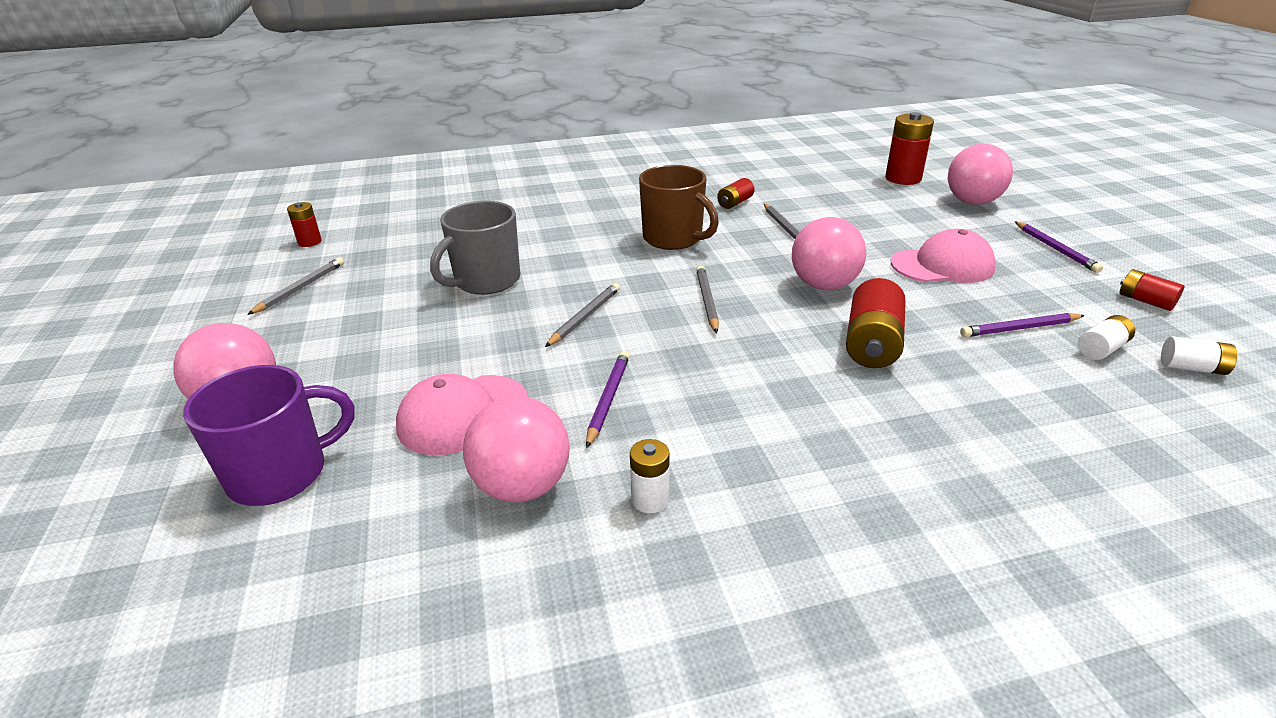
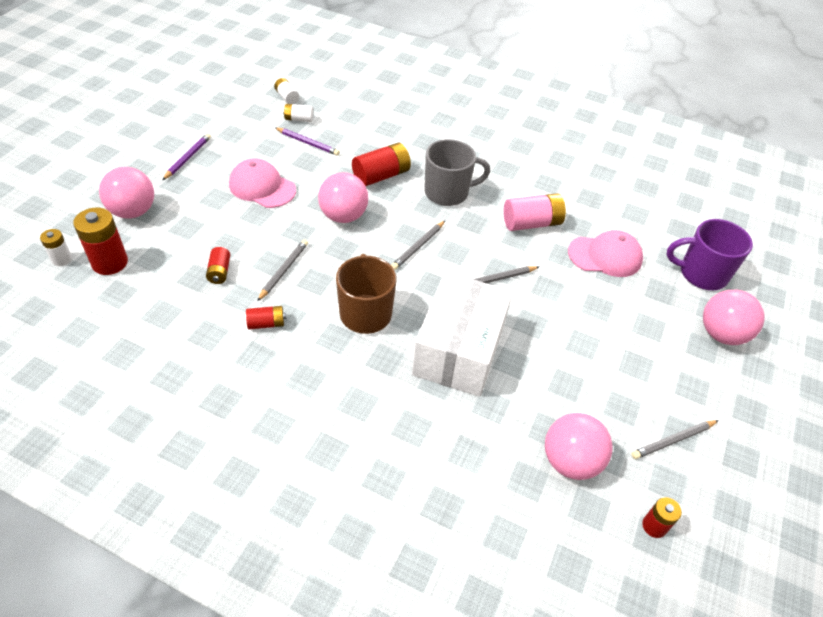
camera: 145 degrees left, 15 degrees up
grey mug [430,201,520,295] -> grey mug moved to [424,139,490,206]
pink ball [463,396,570,502] -> pink ball moved to [545,413,613,480]
purple pencil [586,351,630,448] -> pink battery [503,193,566,231]
white battery [630,439,670,513] -> white battery moved to [40,229,72,266]
red battery [1119,269,1184,311] -> red battery moved to [206,247,230,284]
none -> white box [412,272,513,397]

